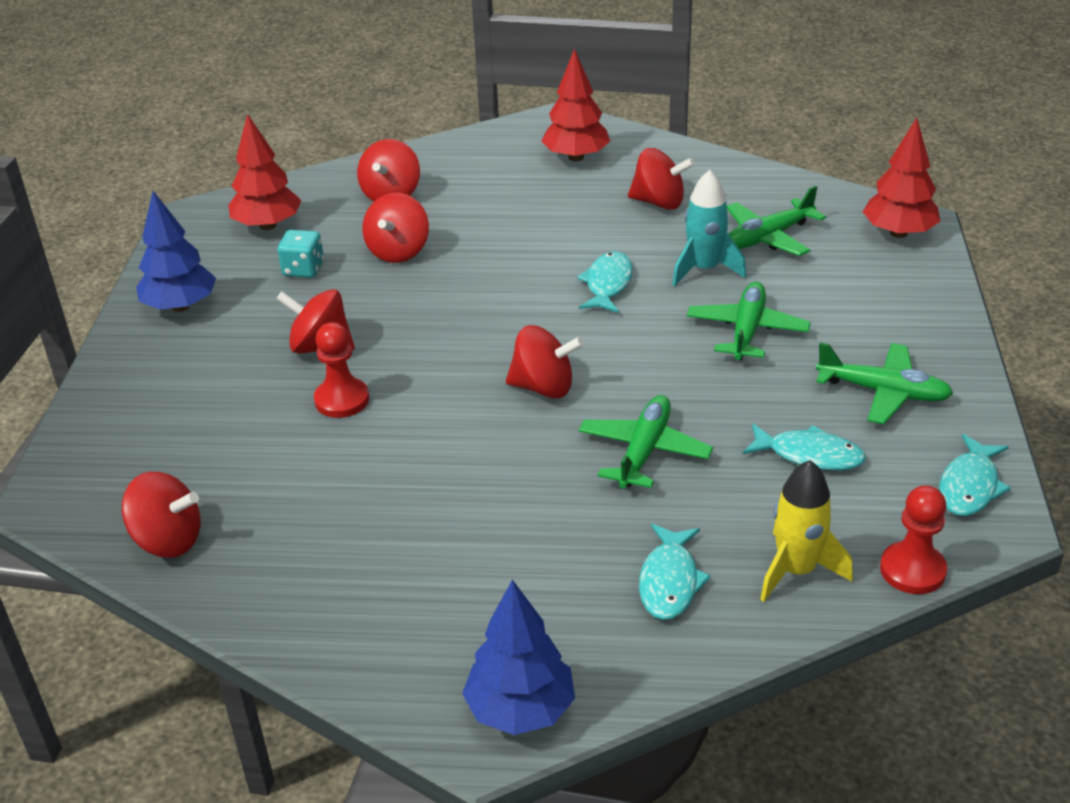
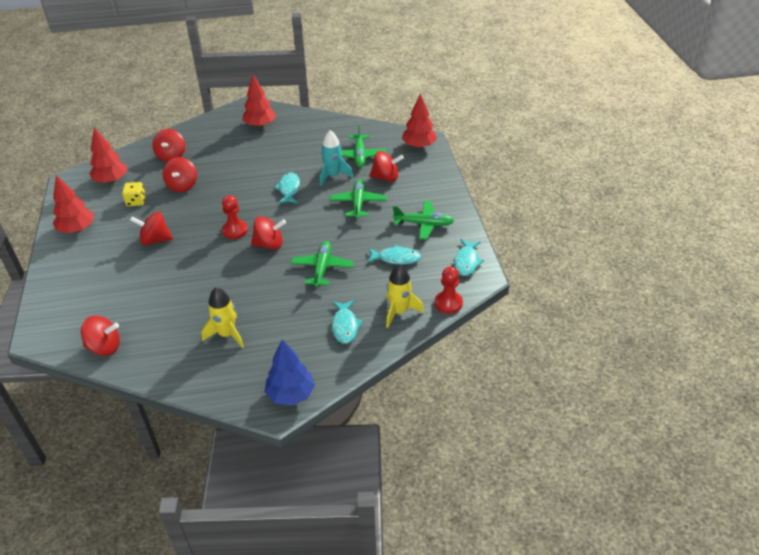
camera: 15 degrees left, 5 degrees up
blue tree [136,191,216,312] -> red tree [53,175,94,233]
turquoise dice [277,230,324,278] -> yellow dice [122,182,146,206]
red pawn [314,322,369,418] -> red pawn moved to [222,195,248,239]
red spinning top [628,148,695,210] -> red spinning top moved to [370,151,404,182]
green plane [727,186,826,256] -> green plane turned 45 degrees counterclockwise [341,125,386,168]
none -> yellow rocket [201,287,244,348]

